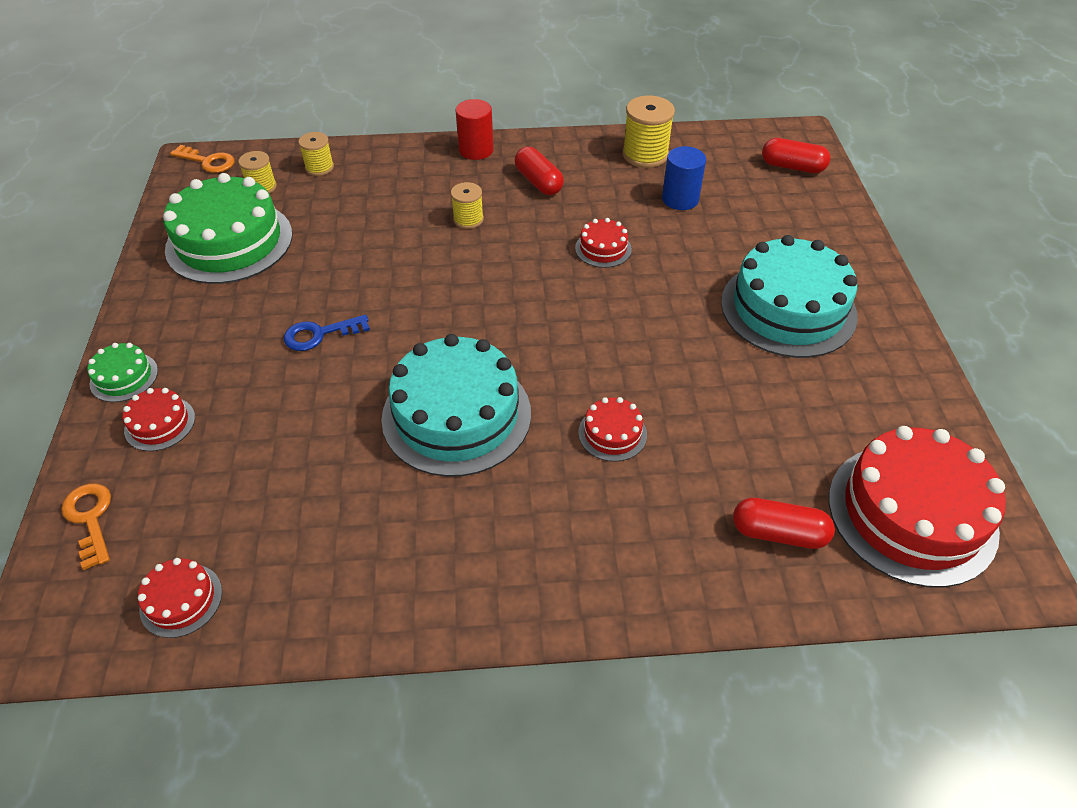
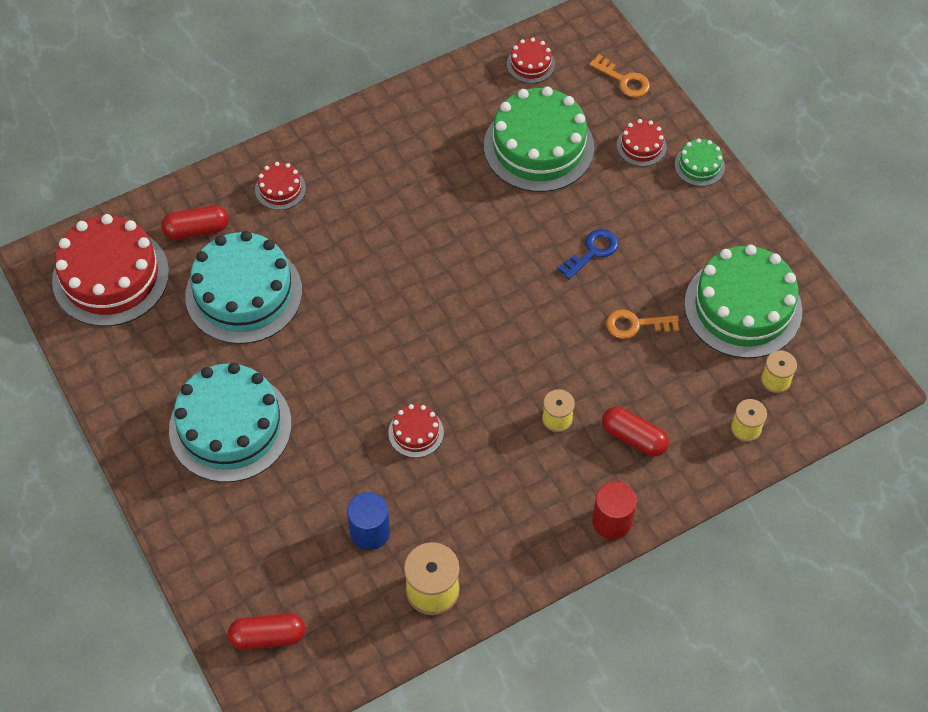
camera: 155 degrees right, 10 degrees up
orange key [170,145,235,173] -> orange key moved to [606,309,679,339]
turquoise cake [381,334,531,477] -> turquoise cake moved to [185,231,302,344]
red capsule [515,146,564,195] -> red capsule moved to [602,407,669,457]
red cake [578,397,647,462] -> red cake moved to [255,162,306,210]
none -> green cake [484,87,594,192]

